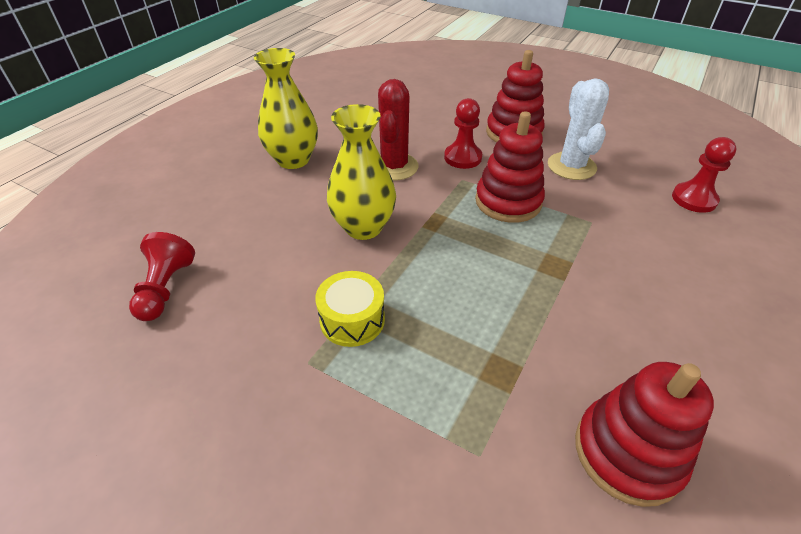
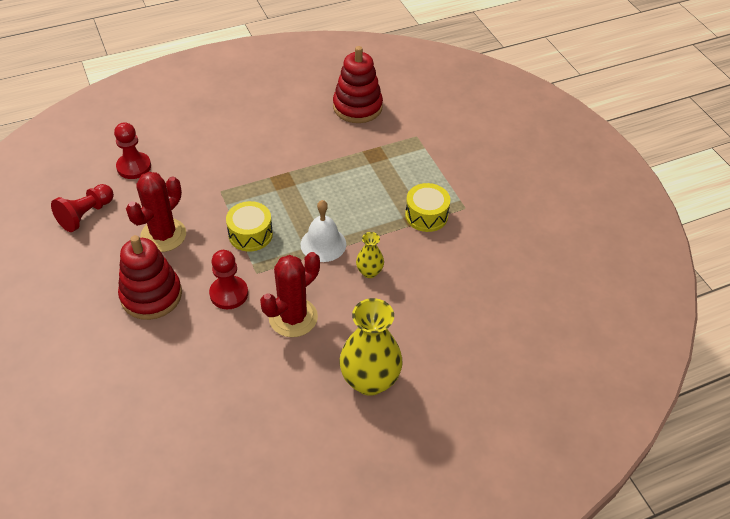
camera: 145 degrees left, 5 degrees up
red pawn [129,232,195,321] -> red pawn moved to [51,184,114,232]
yellow vase [327,104,396,240] -> yellow vase [356,232,384,278], size x0.50
red stacking toy [475,111,545,223] -> yellow drum [226,201,273,252]
white cactus [548,78,609,180] -> red cactus [126,172,186,252]
none -> white bell [301,200,346,262]

